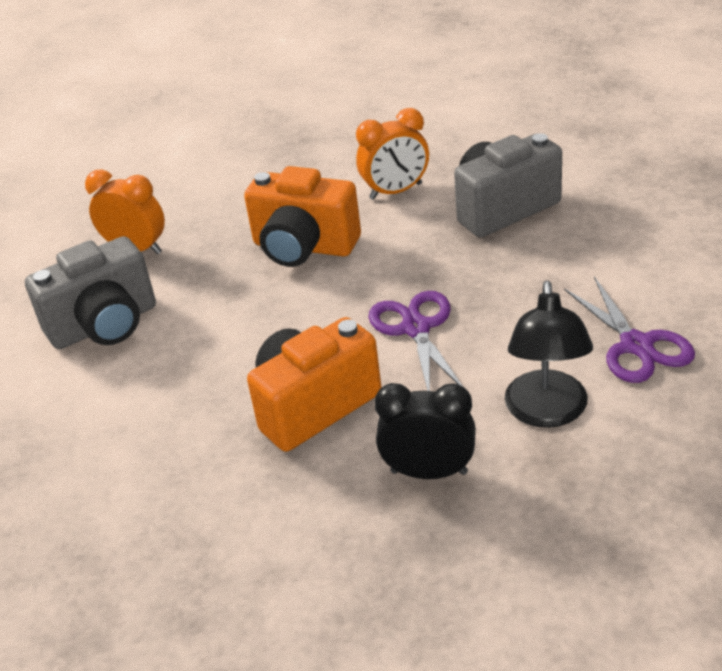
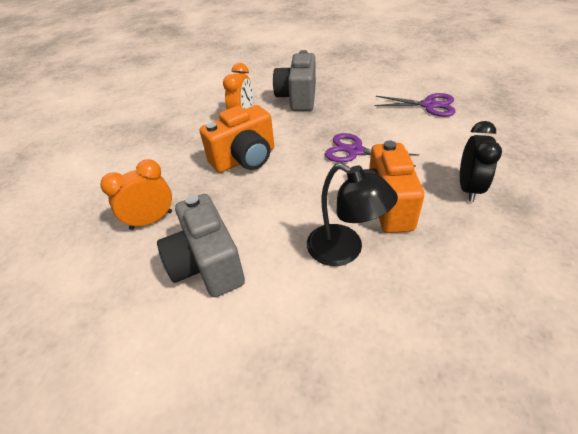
camera: 55 degrees left, 5 degrees up
grey camera [25,236,156,349] -> grey camera turned 150 degrees clockwise [157,194,245,297]
black clock [374,383,476,479] -> black clock turned 150 degrees clockwise [460,121,502,202]
black lamp [505,280,593,428] -> black lamp moved to [307,163,398,266]

